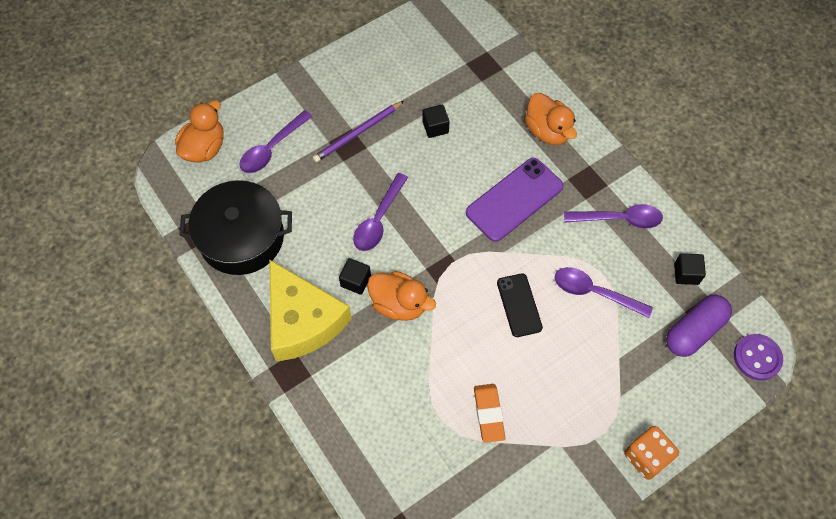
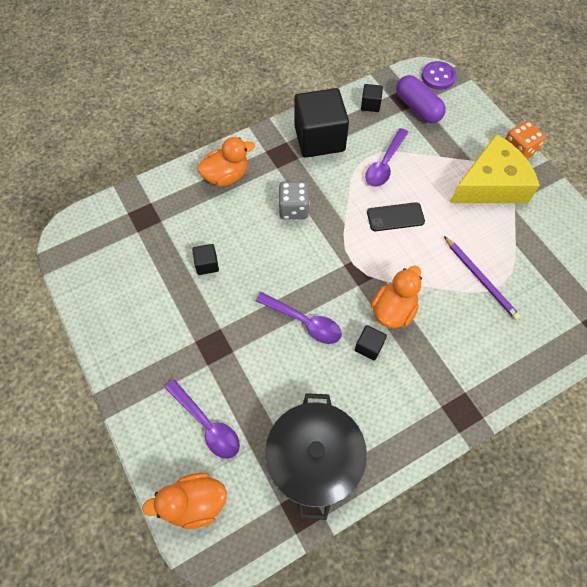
camera: 85 degrees left, 0 degrees up
orange duck [175,100,224,162] -> orange duck turned 45 degrees counterclockwise [142,473,227,529]
yellow cheese [269,259,352,362] -> yellow cheese moved to [450,134,540,203]
purple pencil [313,101,404,162] -> purple pencil moved to [444,236,521,320]
purple phone [466,158,563,242] -> grey dice [278,181,310,219]
orange eraser [474,384,506,443] -> none
purple spoon [564,204,663,229] -> black cube [294,88,349,158]

